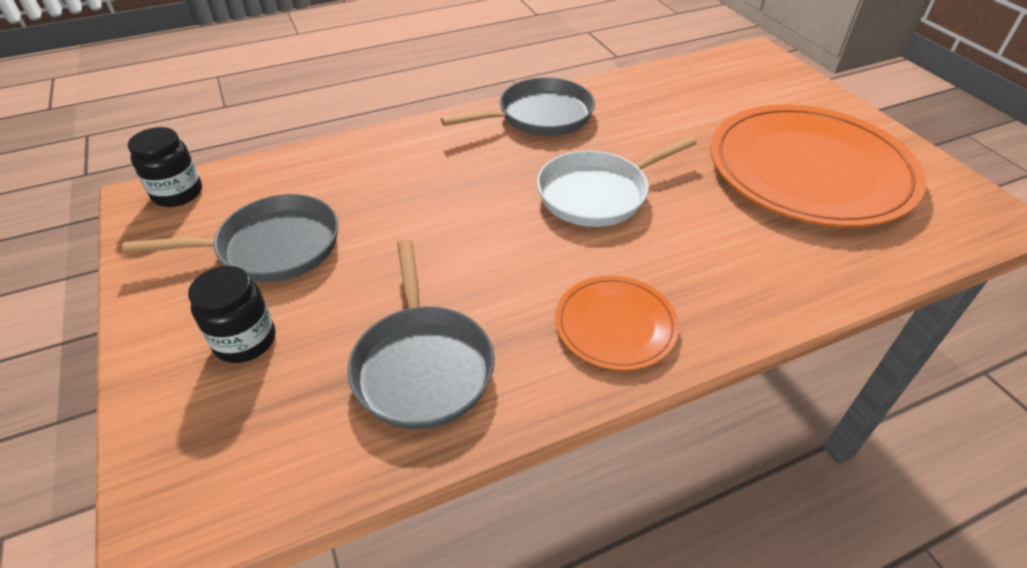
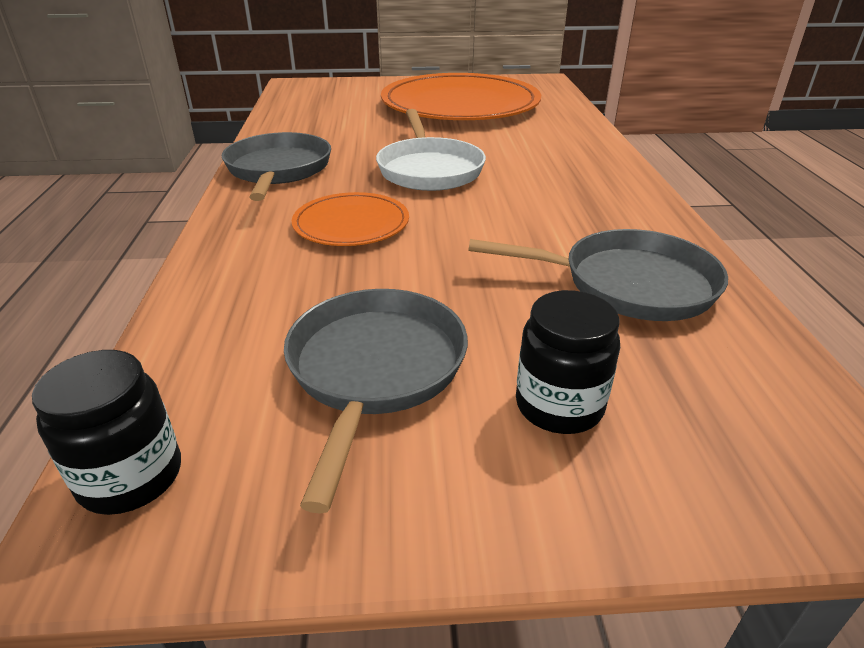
camera: 70 degrees left, 10 degrees down
orange plate [555,276,679,370] -> orange plate moved to [291,192,409,246]

